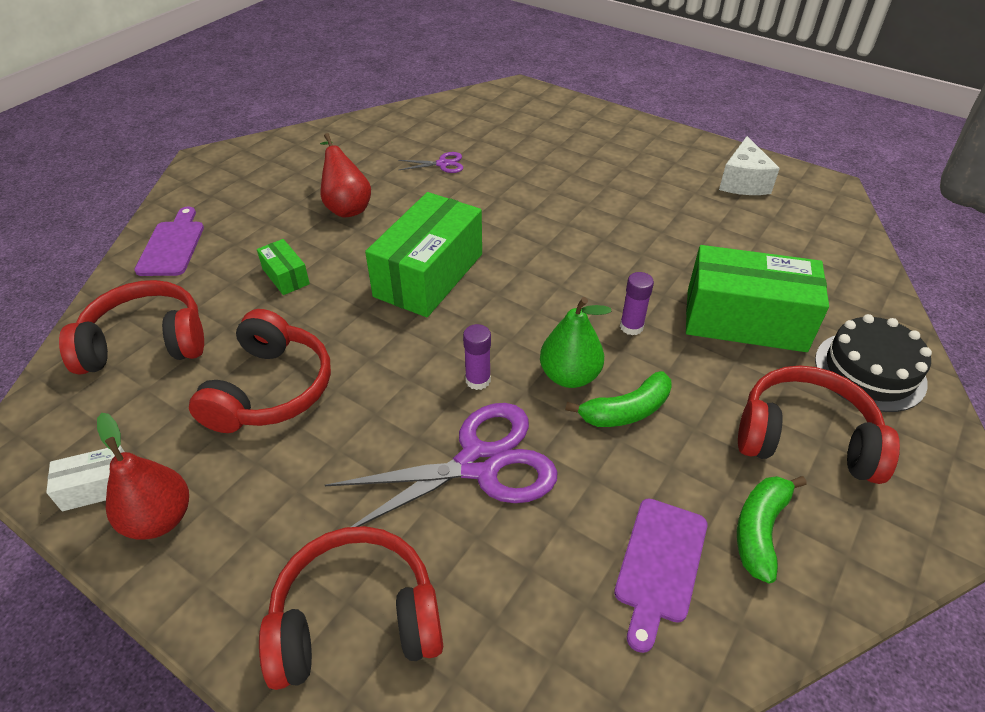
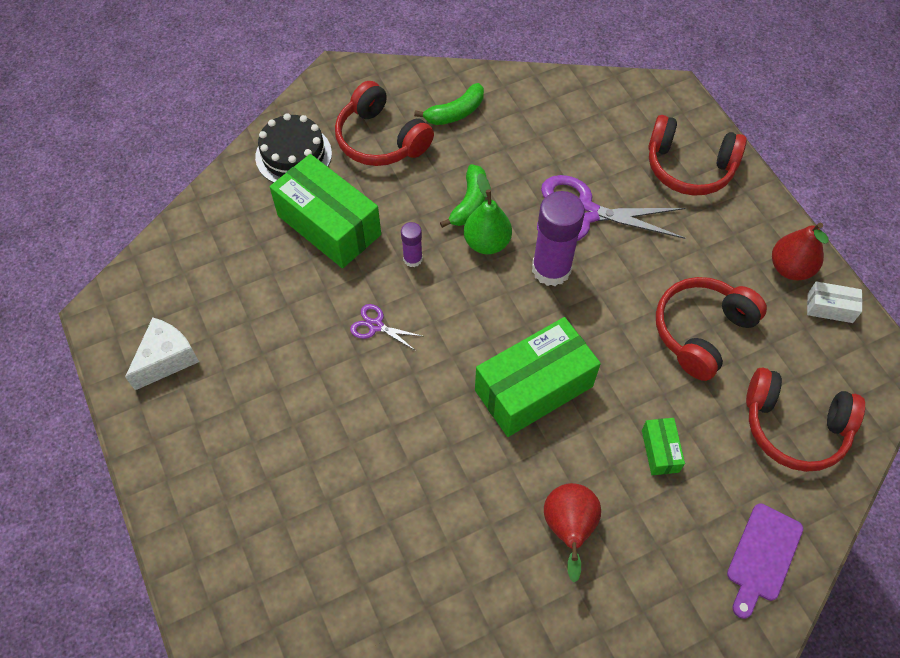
camera: 150 degrees left, 15 degrees up
purple scissors [398,152,463,173] -> purple scissors moved to [350,304,422,351]
purple glue stick [463,324,491,390] -> purple glue stick [532,191,585,286], size x2.03
green banana [565,371,671,427] -> green banana turned 105 degrees clockwise [440,164,487,228]
purple cutting board [614,498,707,653] -> none

